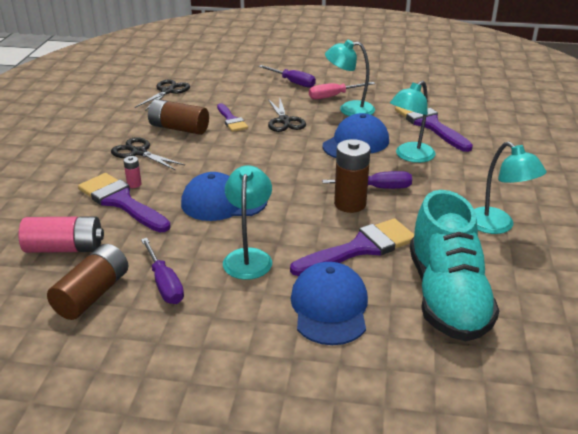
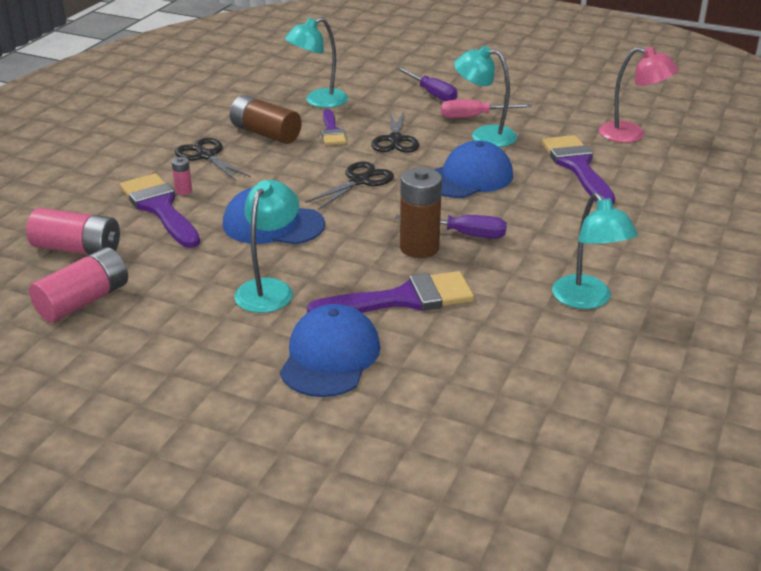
camera: 15 degrees right, 0 degrees up
brown battery [47,244,128,320] -> pink battery [29,247,128,323]
black scissors [135,79,190,111] -> black scissors moved to [305,161,394,210]
purple screwdriver [141,238,184,304] -> none
turquoise lamp [390,81,436,163] -> turquoise lamp moved to [284,17,348,108]
turquoise shoe [410,190,499,341] -> none
none -> pink lamp [599,47,679,143]

